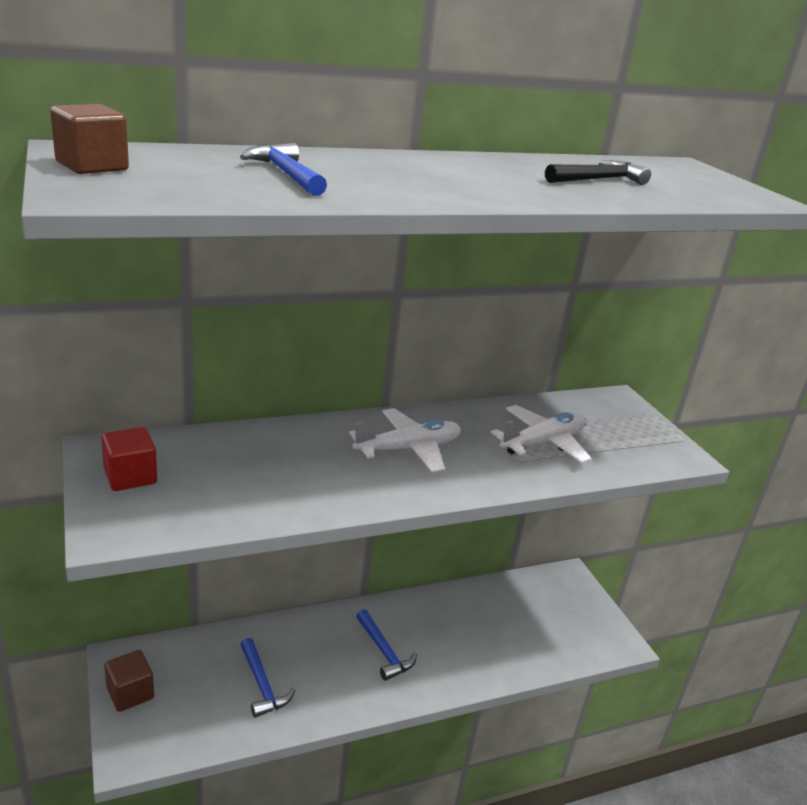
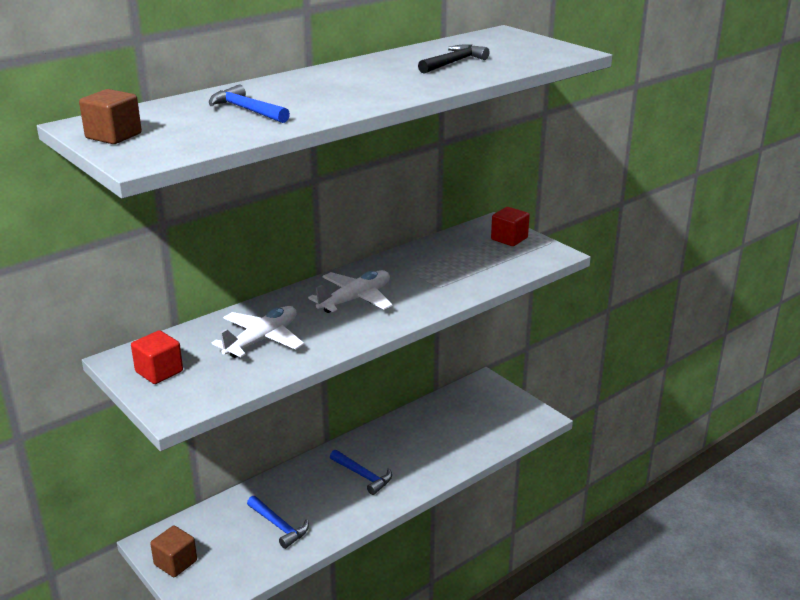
camera: 15 degrees left, 0 degrees up
white plane [490,405,591,463] -> white plane moved to [212,306,304,358]
none -> red cube [491,207,530,246]

